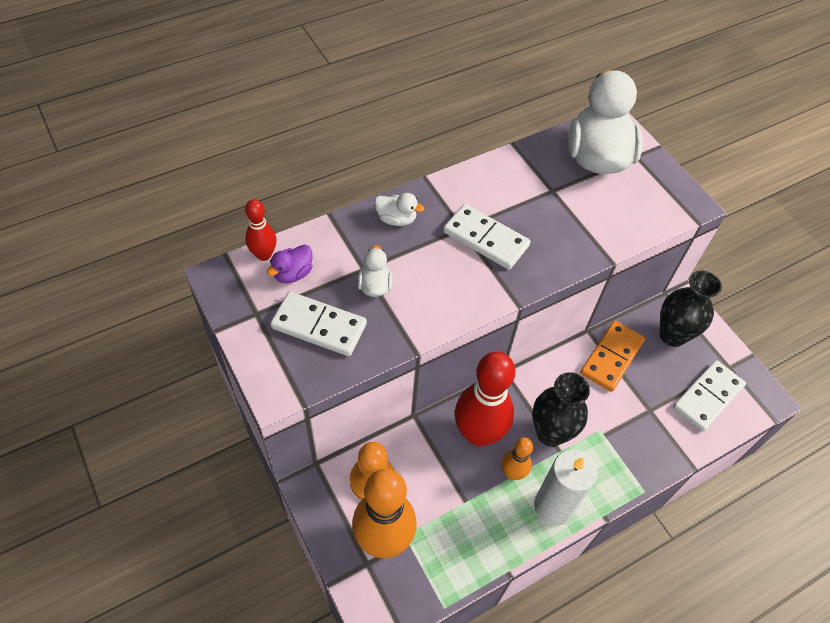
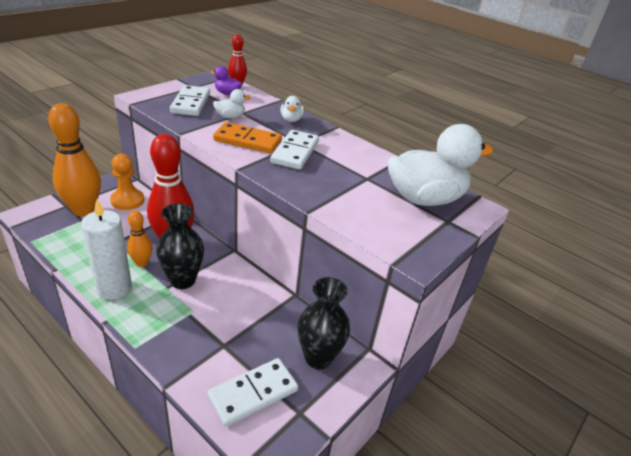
camera: 70 degrees right, 20 degrees down
orange domino [580,320,645,392] -> orange domino moved to [213,122,282,154]
white domino [673,360,746,432] -> white domino turned 60 degrees counterclockwise [208,358,298,427]

